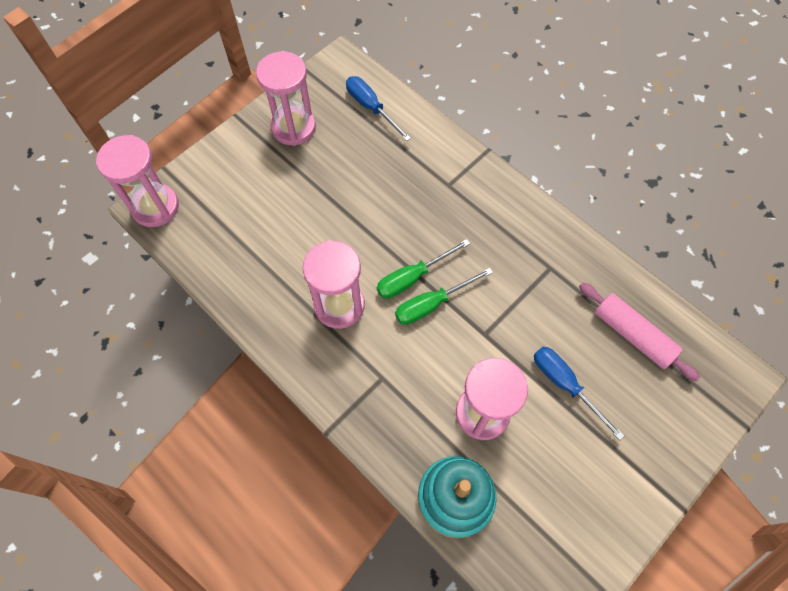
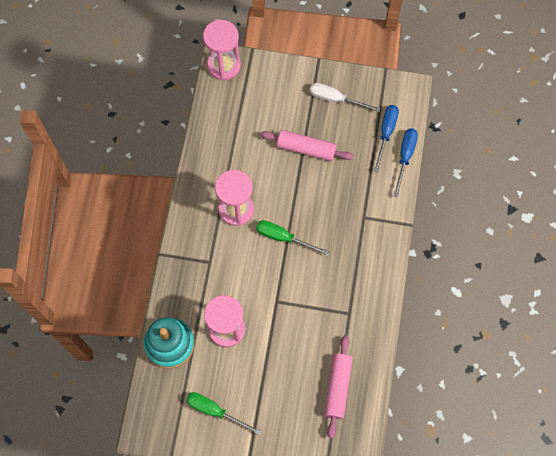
camera: 55 degrees right, 5 degrees up
pink hourglass [256,51,316,146] -> white screwdriver [310,83,380,112]
green screwdriver [395,268,493,325] -> green screwdriver moved to [186,392,261,435]
blue screwdriver [534,347,624,441] -> blue screwdriver moved to [394,129,418,197]
none -> pink rolling pin [260,130,353,161]

